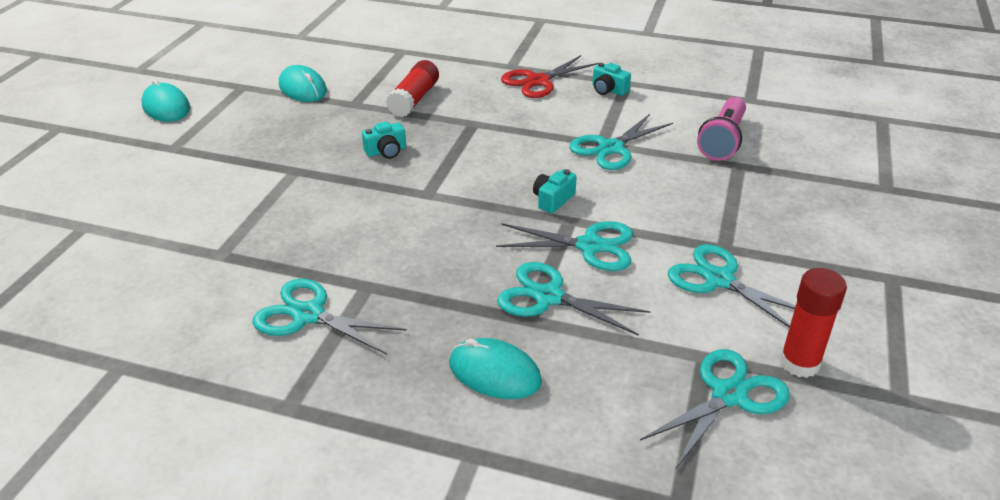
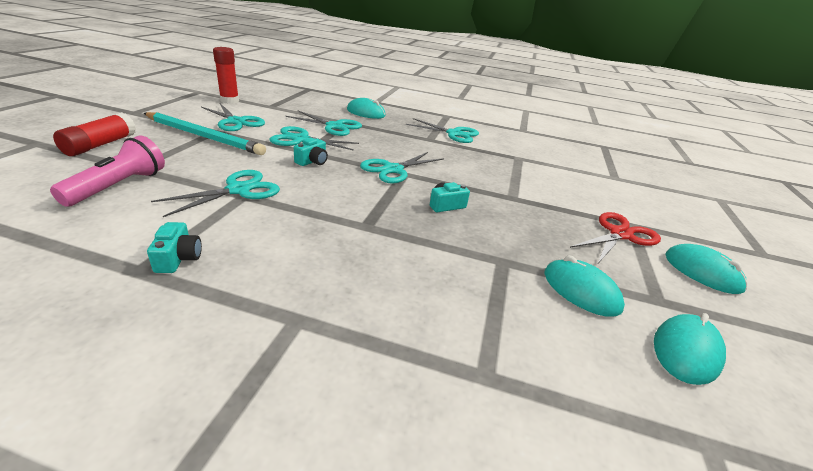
camera: 175 degrees right, 5 degrees down
red glue stick [386,60,439,117] -> red glue stick moved to [53,112,136,156]
red scissors [501,55,599,98] -> red scissors moved to [570,212,661,265]
turquoise camera [592,63,631,96] -> turquoise camera turned 45 degrees clockwise [147,222,202,273]
turquoise scissors [640,349,790,468] -> turquoise scissors moved to [360,152,444,183]
none -> turquoise pencil [144,112,266,155]
none -> turquoise mouse [654,313,726,385]

